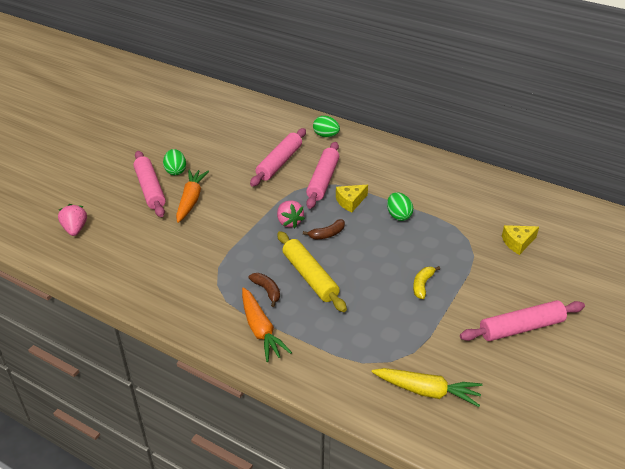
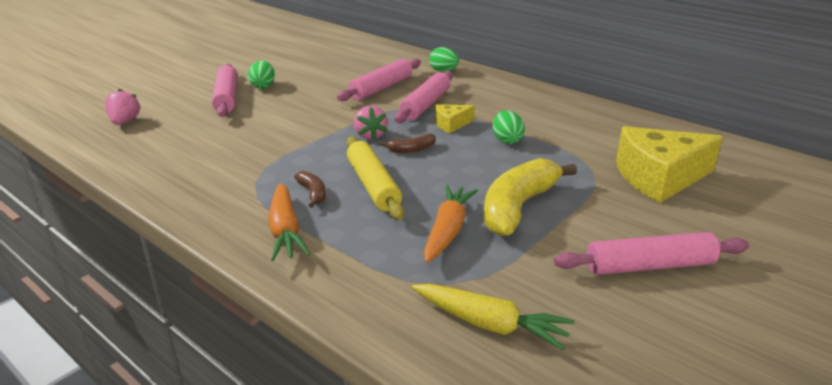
camera: 10 degrees right, 10 degrees down
orange carrot [176,169,209,223] -> orange carrot moved to [424,185,478,263]
yellow banana [413,266,440,299] -> yellow banana [484,158,577,236], size x2.21
yellow cheese [502,225,539,255] -> yellow cheese [616,126,723,203], size x2.07

